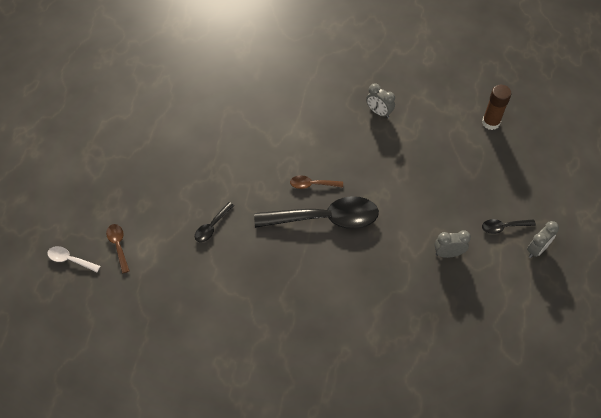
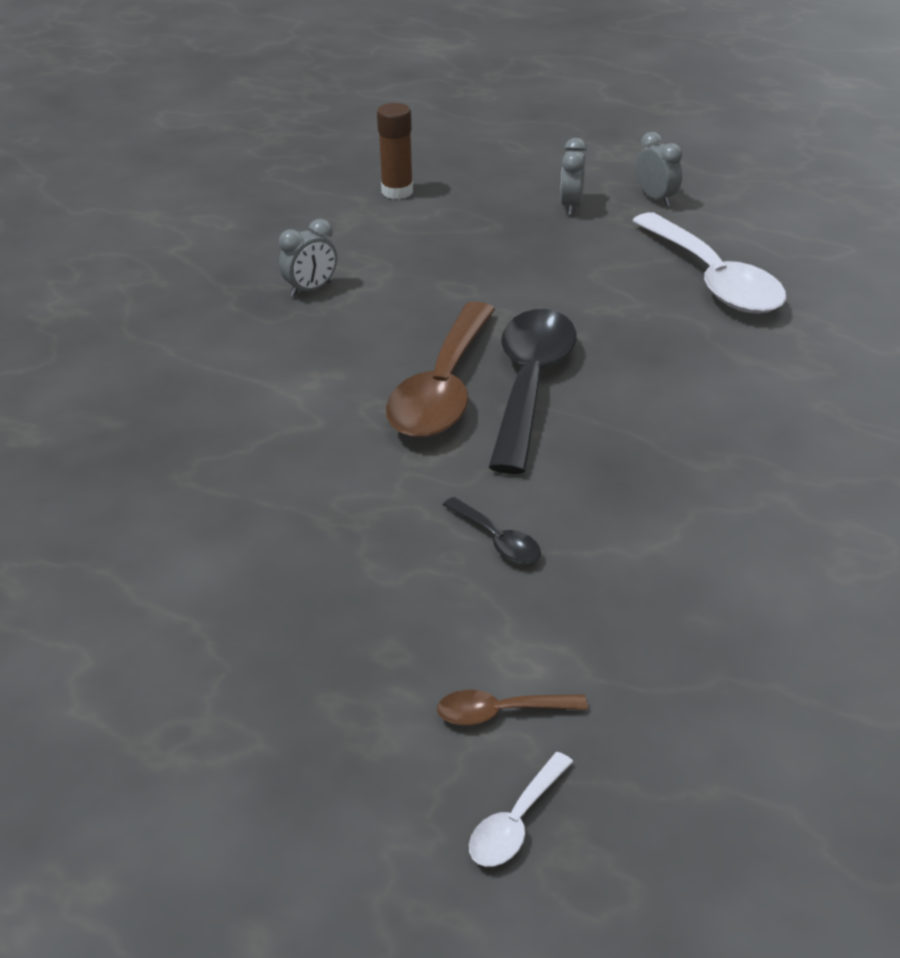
camera: 75 degrees left, 20 degrees down
brown spoon [290,175,343,189] -> brown spoon [386,302,495,438], size x2.26
grey clock [434,230,471,258] -> grey clock moved to [560,138,587,215]
black spoon [482,219,536,234] -> none
none -> white spoon [632,212,786,314]

